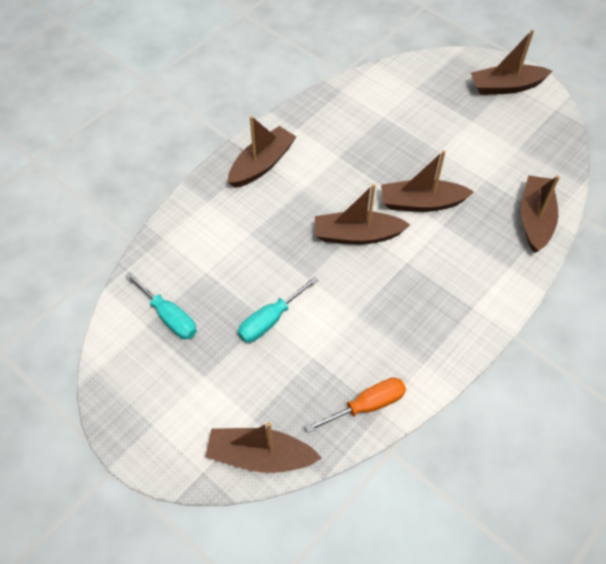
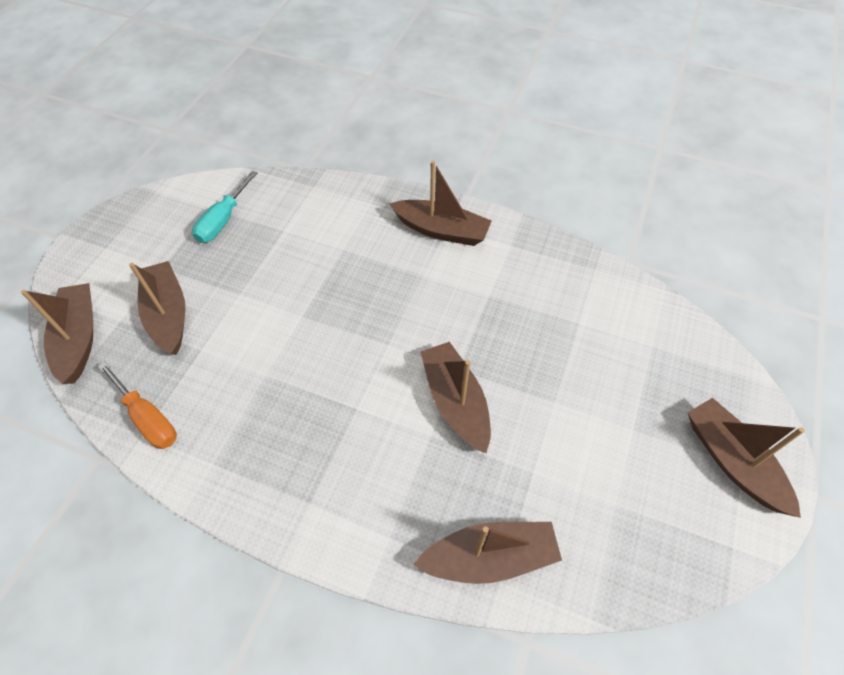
camera: 70 degrees right, 0 degrees up
turquoise screwdriver [238,276,319,342] -> none
brown boat [315,184,410,244] -> brown boat moved to [129,261,186,355]

